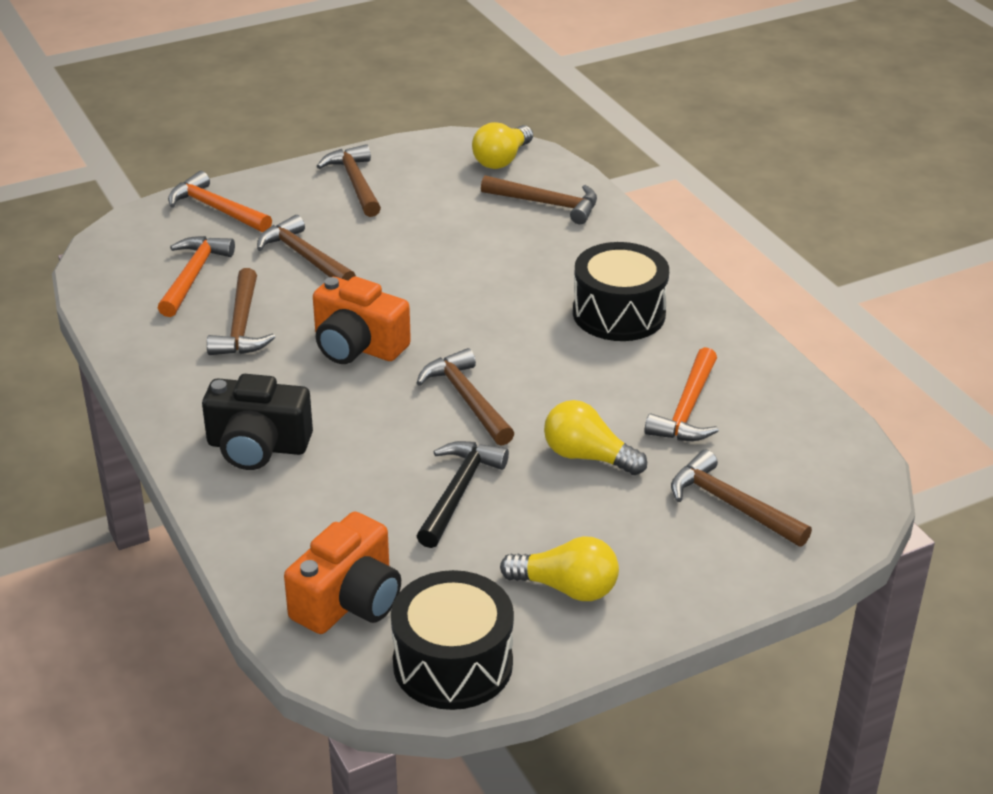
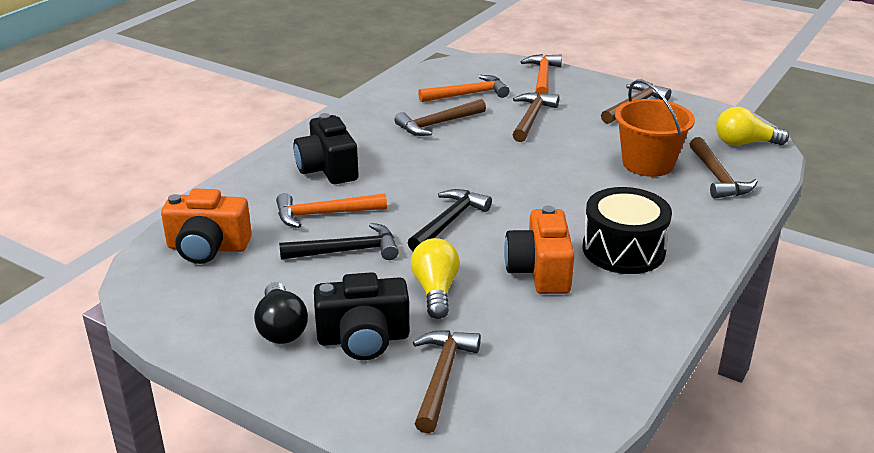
camera: 60 degrees right, 5 degrees down
orange camera [313,277,411,364] -> orange camera moved to [504,206,575,294]
black drum [391,570,514,710] -> none
brown hammer [417,348,515,446] -> black hammer [407,189,492,252]
yellow light bulb [500,536,619,601] -> black light bulb [254,282,308,344]
orange hammer [644,347,719,441] -> orange hammer moved to [276,193,387,228]
none -> black camera [314,272,410,360]
none -> orange bucket [615,80,695,177]

